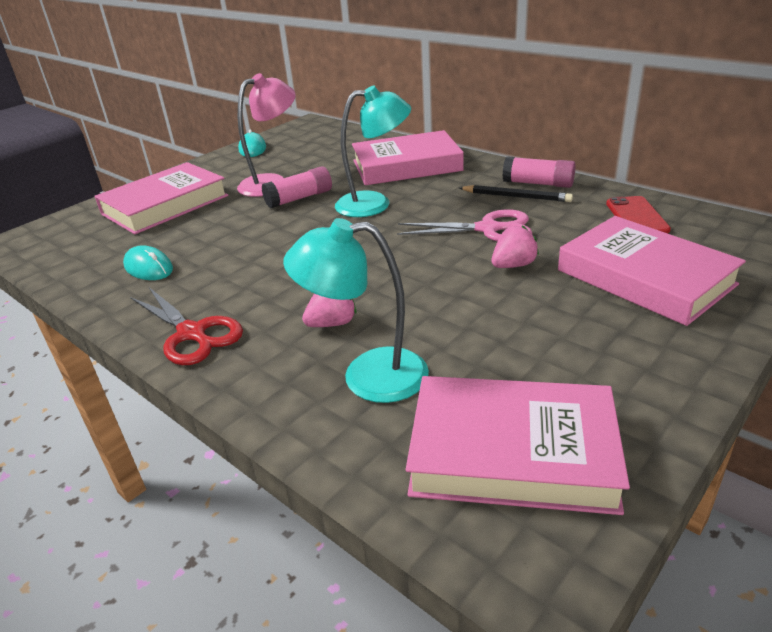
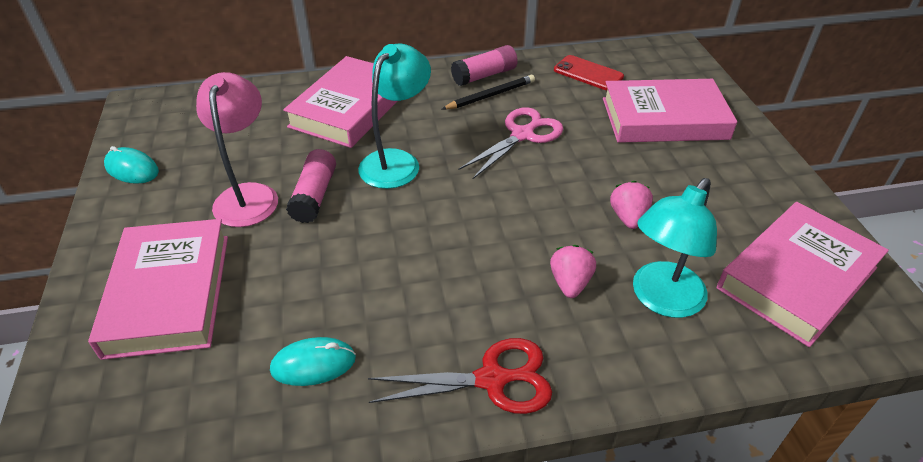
camera: 55 degrees left, 10 degrees up
pink strawberry [491,225,539,268] -> pink strawberry moved to [610,181,653,229]

